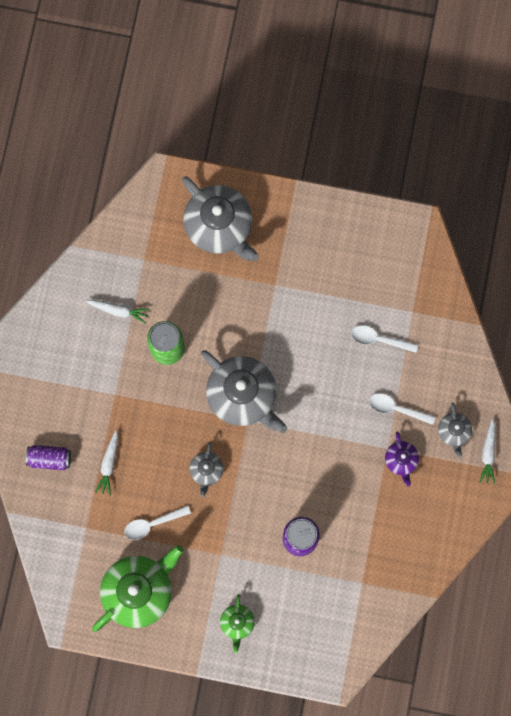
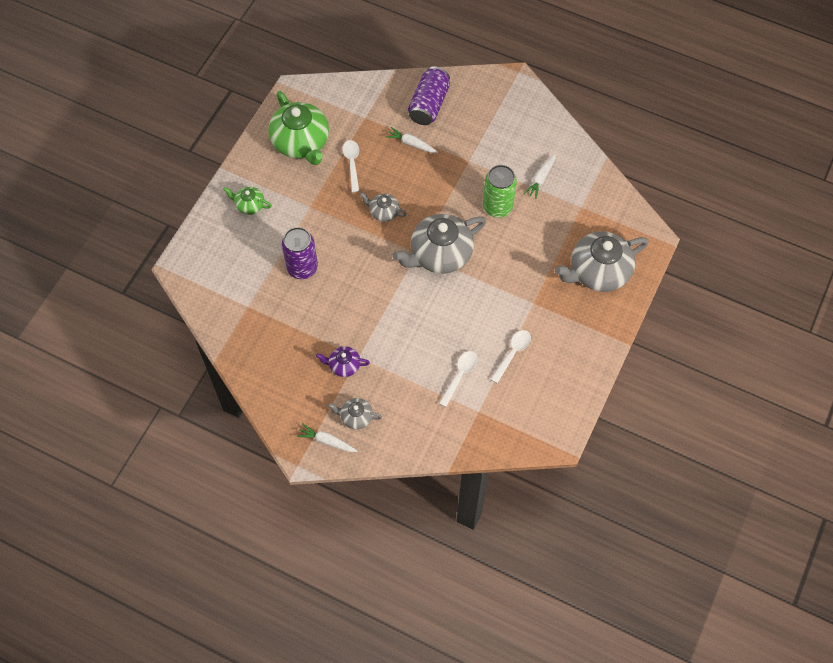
camera: 105 degrees right, 15 degrees down
purple can [26,445,71,470] -> purple can [408,66,450,125], size x1.55
white spoon [369,393,436,425] -> white spoon moved to [491,330,531,384]

